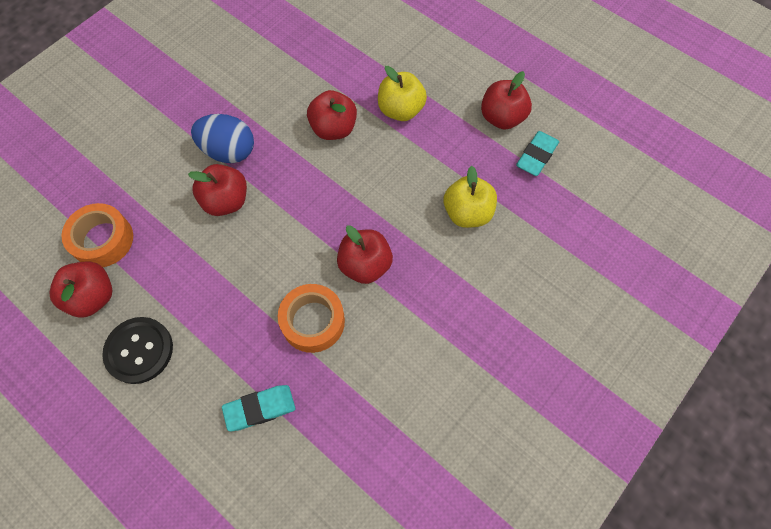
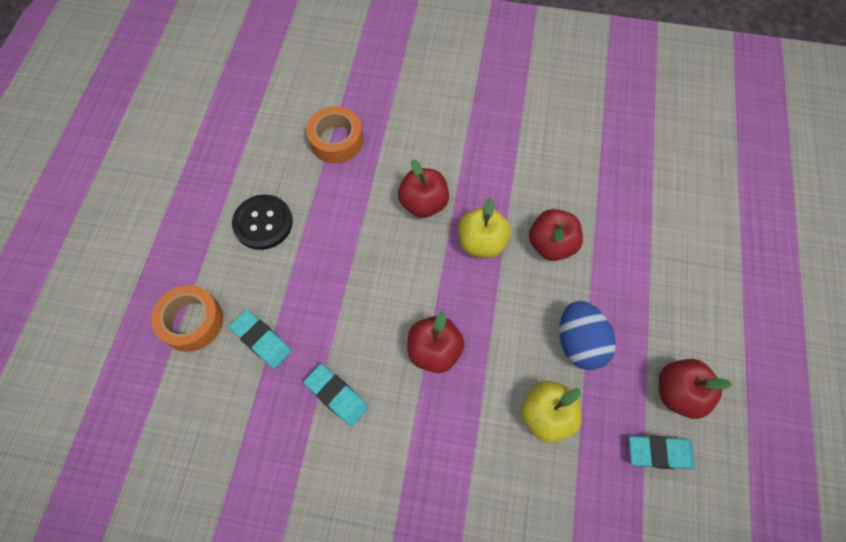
camera: 60 degrees right, 0 degrees up
red apple [49,262,112,317] -> none
blue egg [191,114,254,163] -> blue egg moved to [559,301,616,370]
orange tape [278,284,345,353] -> orange tape moved to [151,285,223,352]
yellow apple [378,66,427,121] -> yellow apple moved to [458,198,511,258]
none -> turquoise eraser [304,364,368,426]

